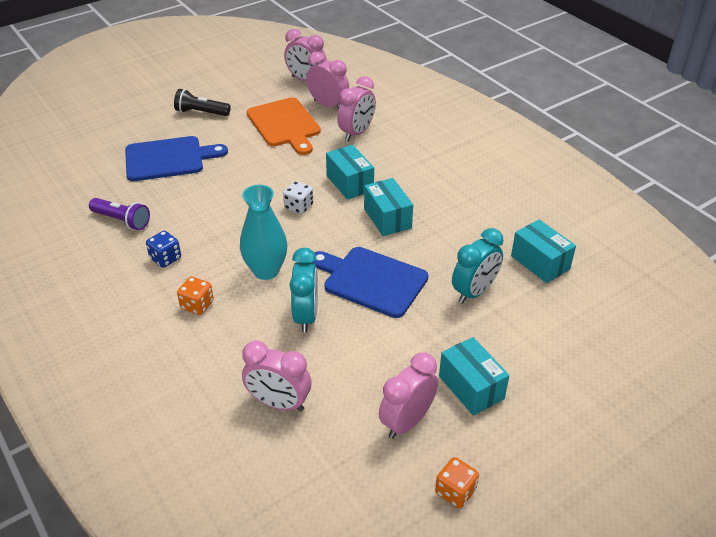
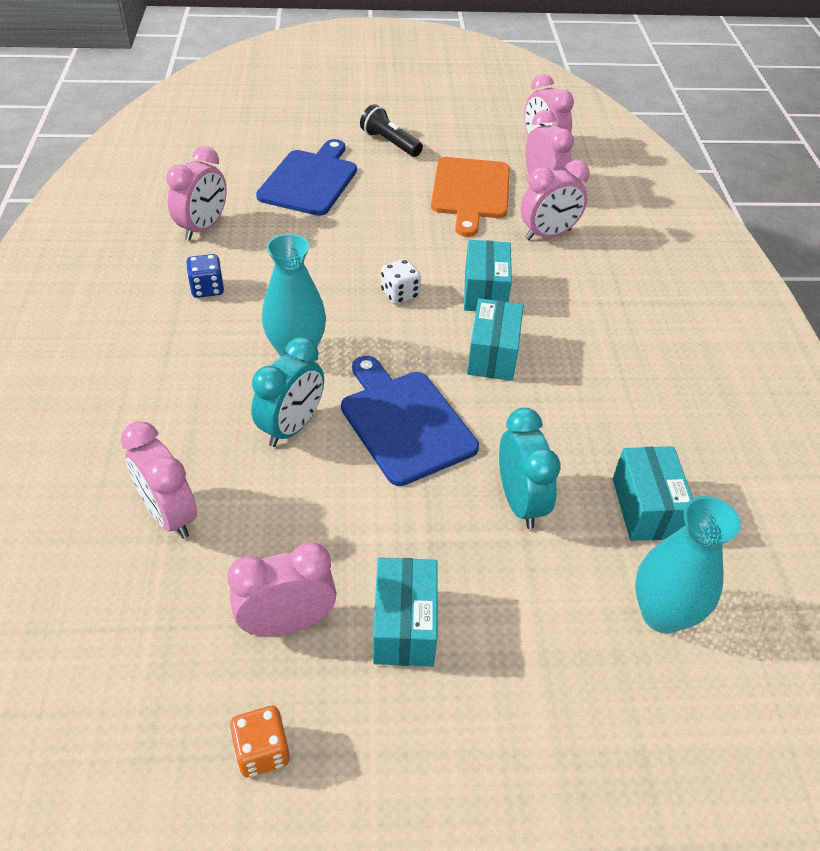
camera: 30 degrees right, 5 degrees up
purple flashlight [89,198,150,230] -> pink clock [166,146,227,241]
blue cutting board [125,136,228,181] -> blue cutting board turned 90 degrees counterclockwise [256,139,357,216]
orange dice [177,277,214,315] -> none
turquoise clock [452,228,504,304] -> turquoise clock turned 90 degrees counterclockwise [499,408,560,529]
none -> turquoise vase [635,496,741,634]

